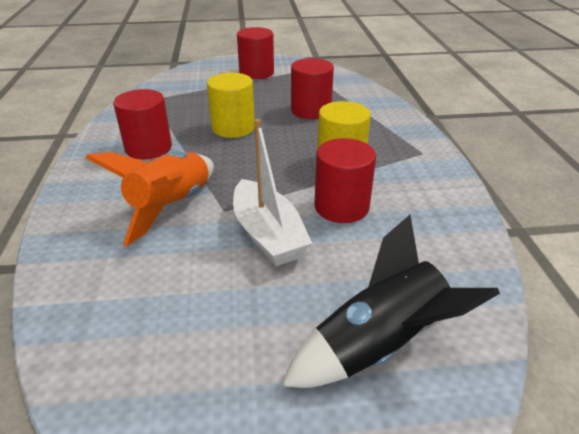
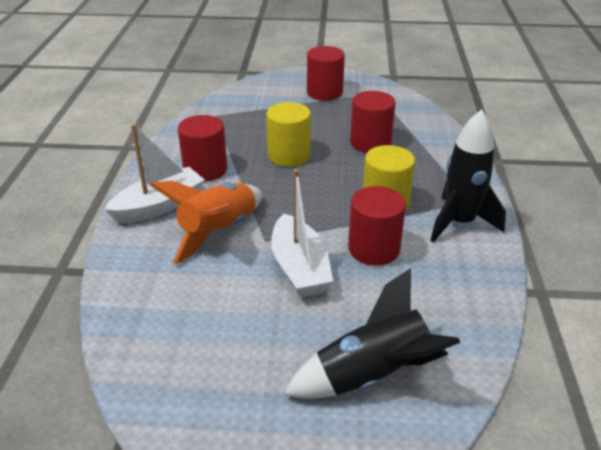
camera: 10 degrees right, 0 degrees up
none -> white boat [104,124,204,223]
none -> black rocket [430,109,506,243]

